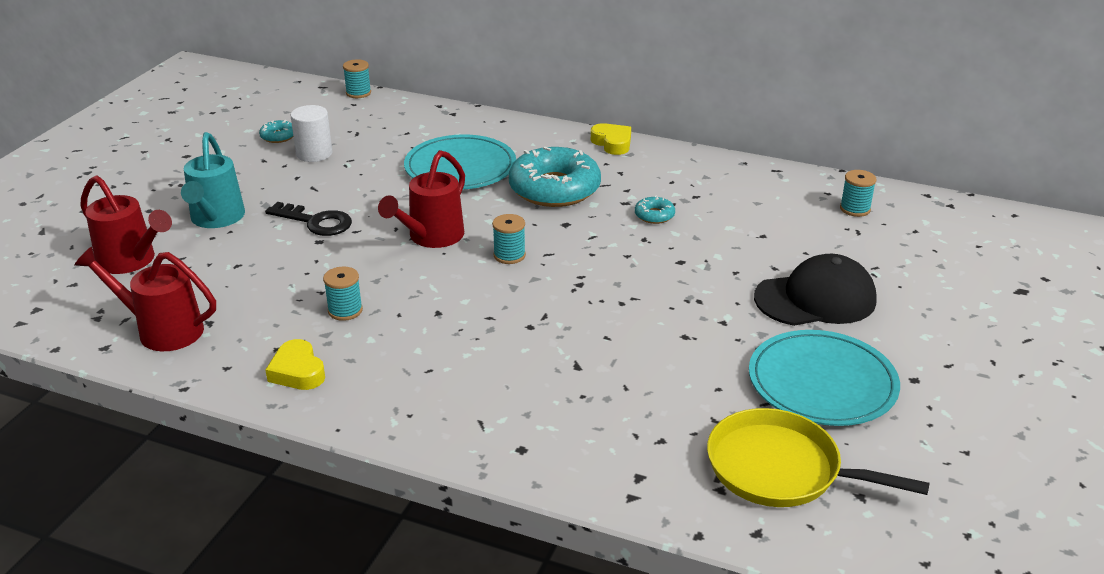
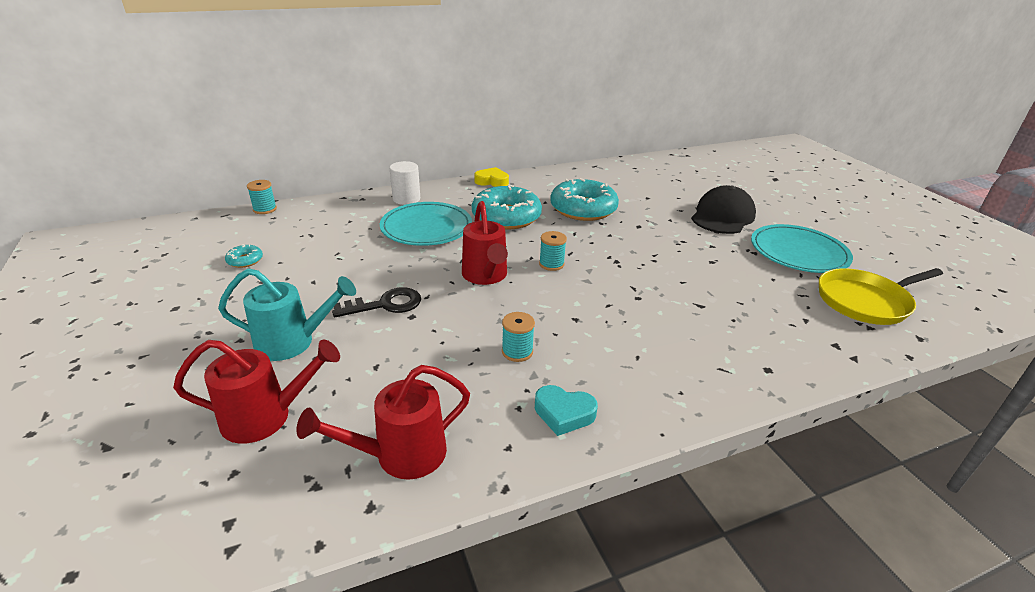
camera: 45 degrees left, 0 degrees up
turquoise watering can [181,132,245,228] -> turquoise watering can turned 45 degrees counterclockwise [218,268,356,361]
yellow heart [265,339,325,390] -> turquoise heart [535,385,598,436]
white cylinder [291,105,332,162] -> white cylinder moved to [390,161,420,205]
turquoise donut [635,196,675,224] -> turquoise donut [550,178,619,221], size x2.36
turquoise spool [840,170,876,217] -> none

